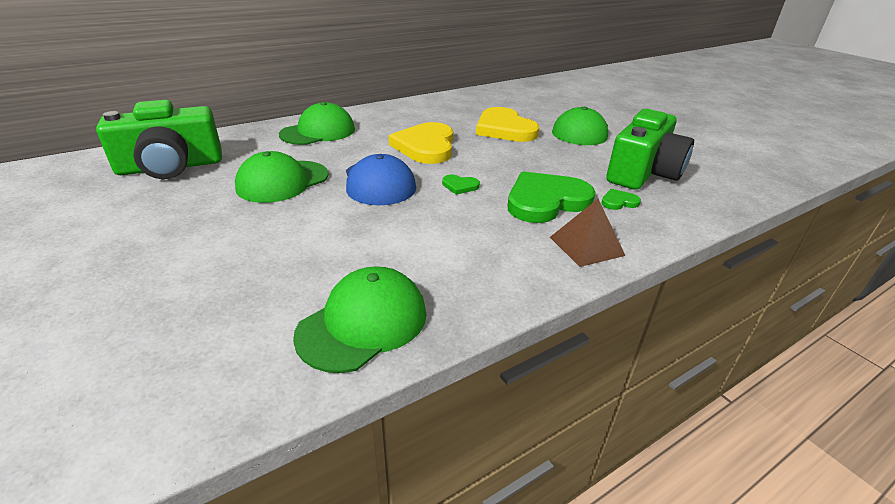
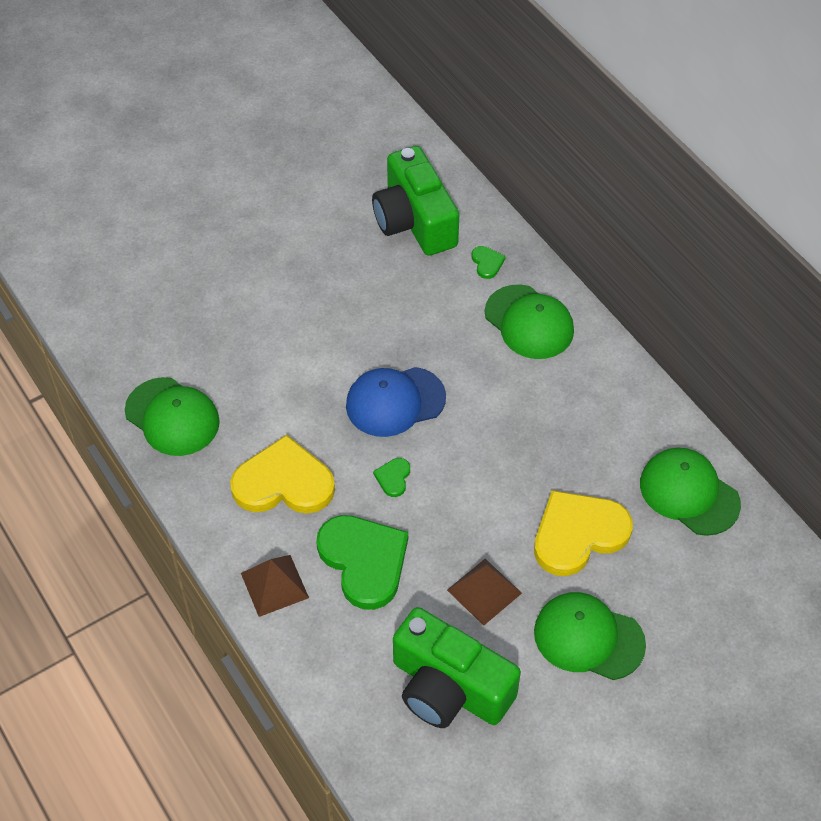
camera: 90 degrees right, 20 degrees up
green cap [235,151,328,203] -> green cap moved to [640,448,741,536]
yellow heart [389,122,453,164] -> yellow heart moved to [230,435,335,514]
green heart [601,189,641,210] -> green heart moved to [472,246,506,279]
none -> brown pyramid [447,559,522,626]

